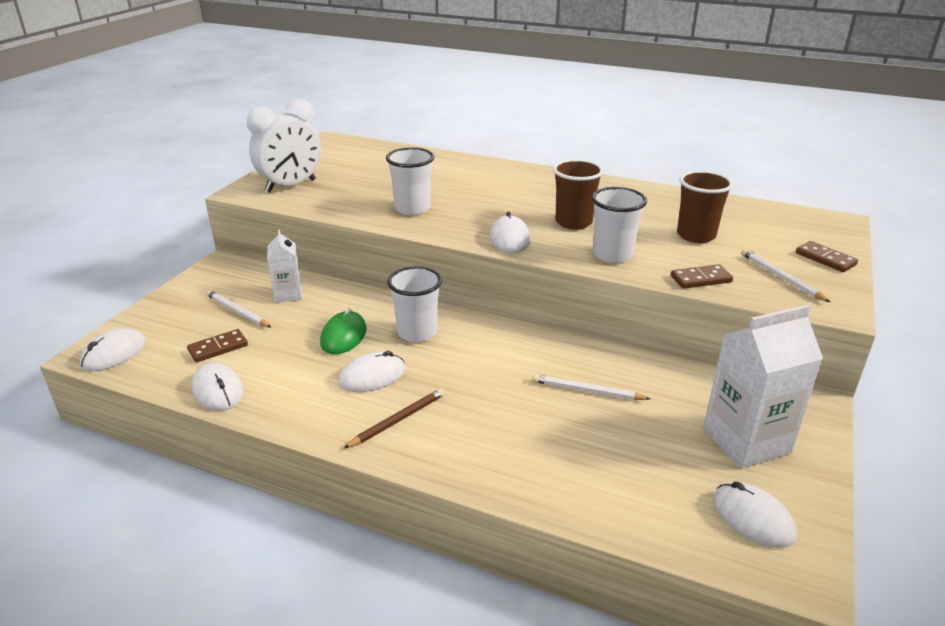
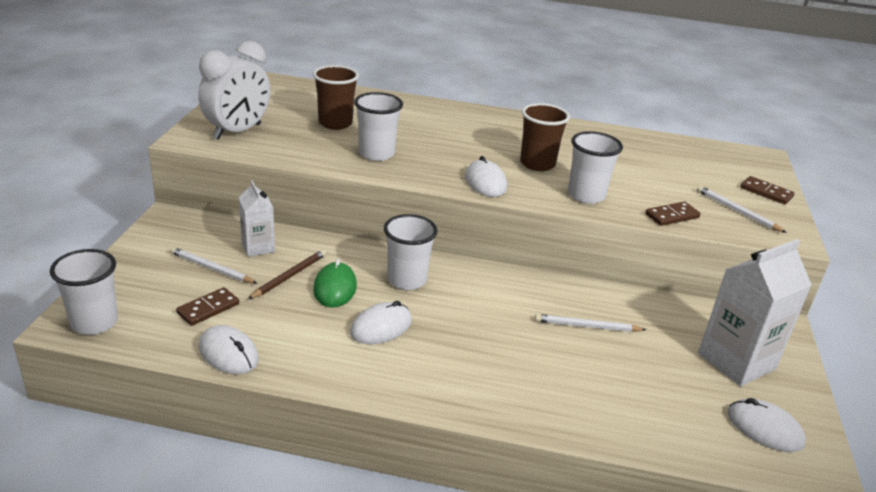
camera: 15 degrees left, 0 degrees up
white mouse [80,328,146,371] -> white cup [50,249,118,335]
brown pencil [344,388,445,448] -> brown pencil moved to [248,250,326,299]
brown cup [677,170,733,243] -> brown cup moved to [313,65,359,130]

